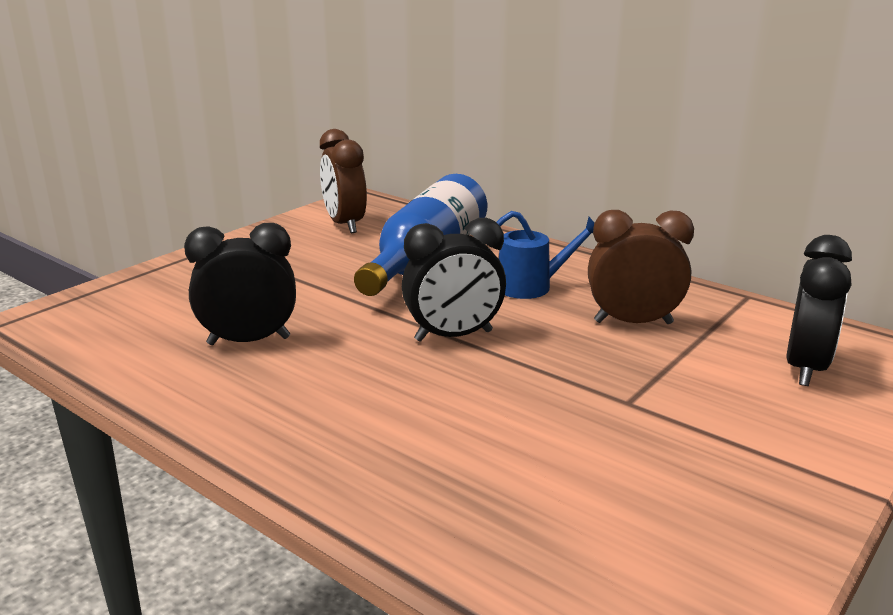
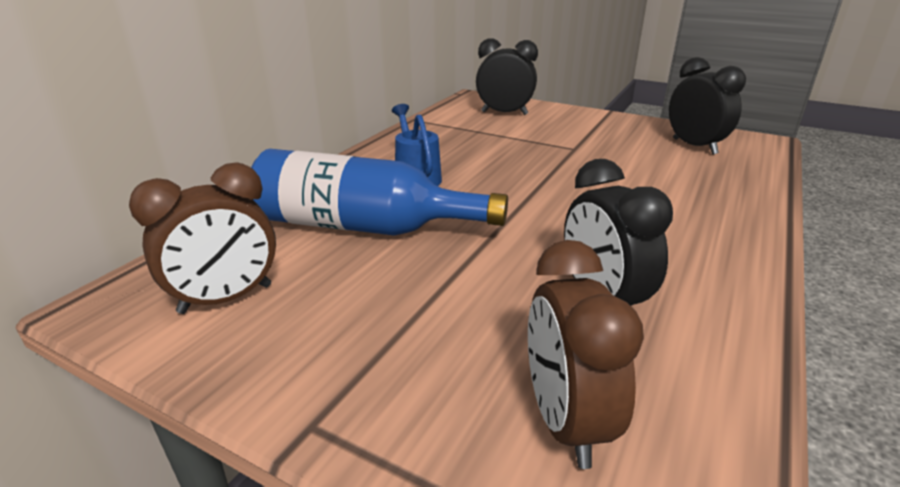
camera: 100 degrees left, 5 degrees up
black clock [402,218,506,342] -> black clock moved to [669,57,746,155]
brown clock [588,210,694,324] -> brown clock moved to [528,240,644,469]

